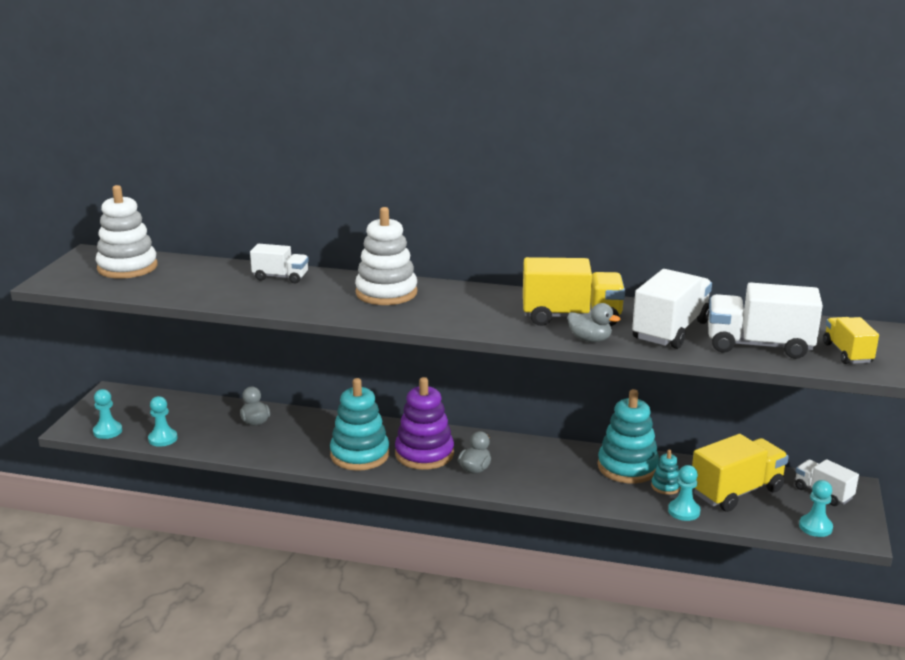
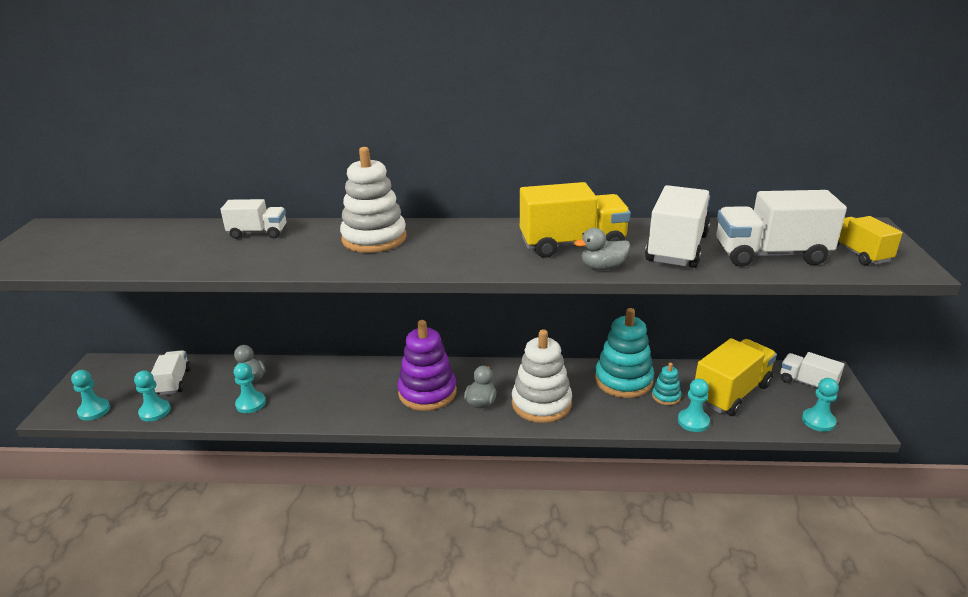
camera: 10 degrees left, 5 degrees up
white stacking toy [96,185,158,279] -> white stacking toy moved to [512,329,572,423]
turquoise stacking toy [330,378,389,471] -> none
grey duck [567,303,620,342] -> grey duck turned 150 degrees clockwise [574,228,630,270]
none -> white truck [151,350,191,395]
none -> turquoise pawn [234,363,266,413]

